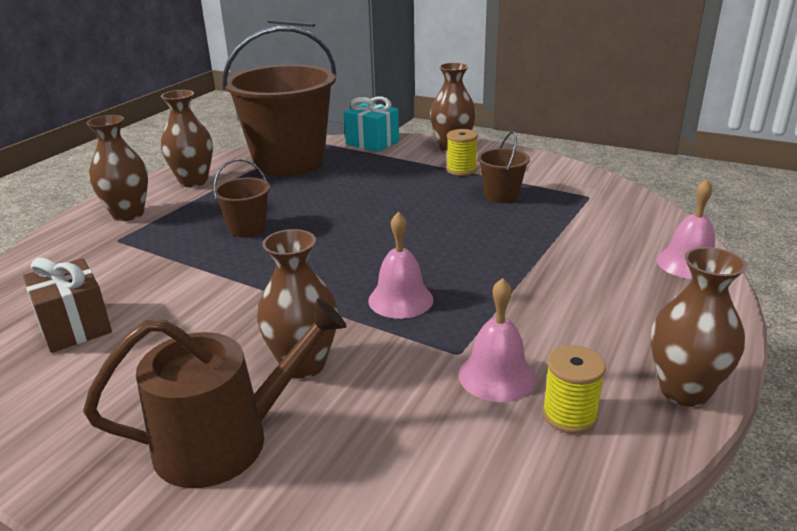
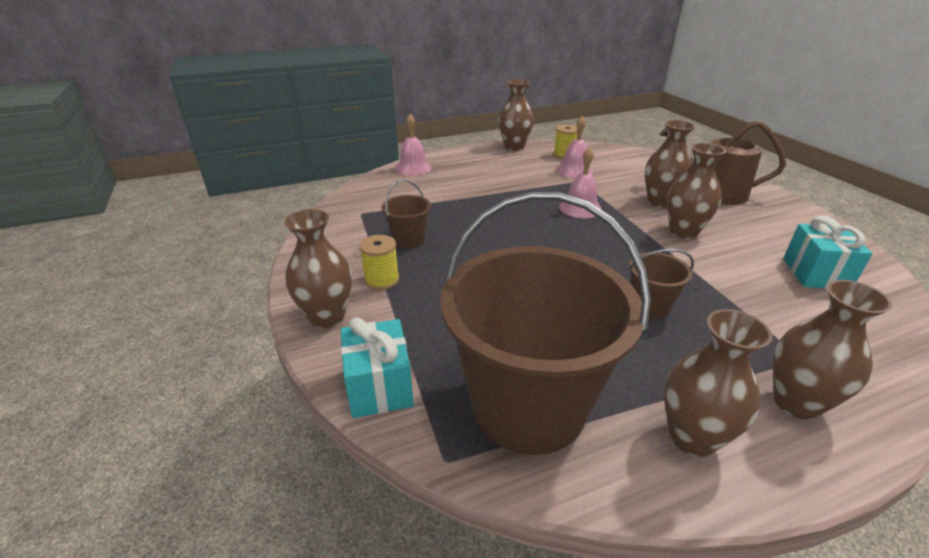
camera: 140 degrees left, 5 degrees up
brown gift [23,258,112,353] -> turquoise gift [783,216,873,289]
none -> brown vase [667,143,726,239]

